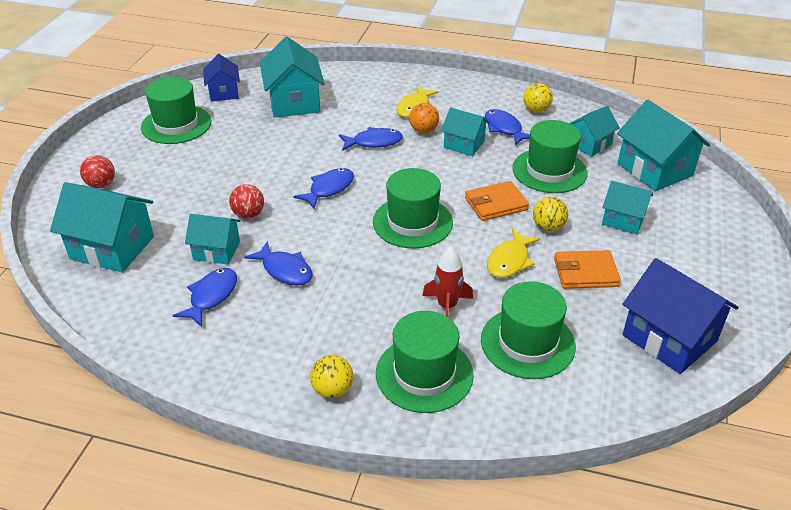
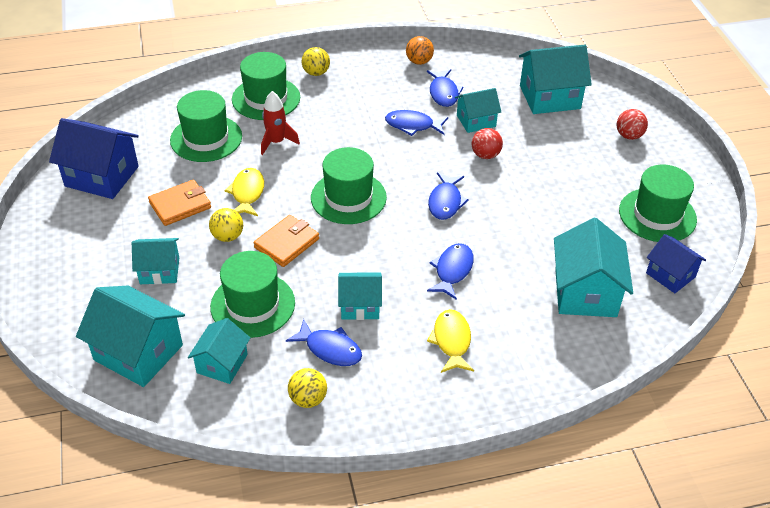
camera: 150 degrees right, 5 degrees up
turquoise house [260,37,325,117] -> turquoise house turned 45 degrees clockwise [554,218,633,317]
blue fish [339,127,403,151] -> blue fish turned 150 degrees clockwise [427,243,474,300]
orange ball [409,103,439,133] -> orange ball moved to [406,36,434,65]

